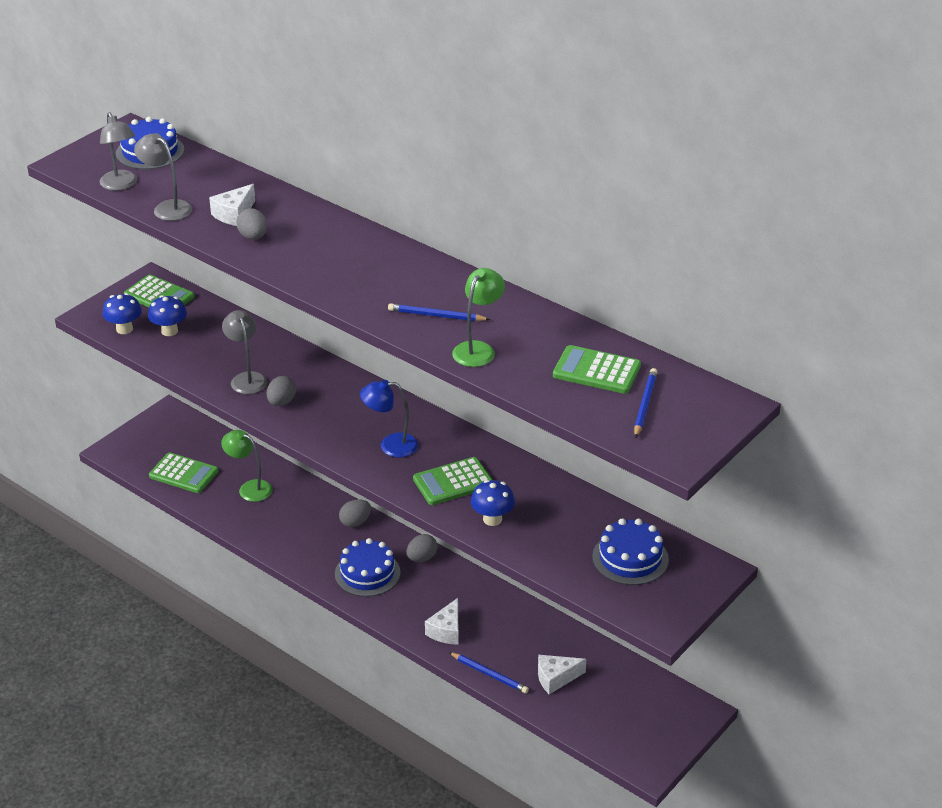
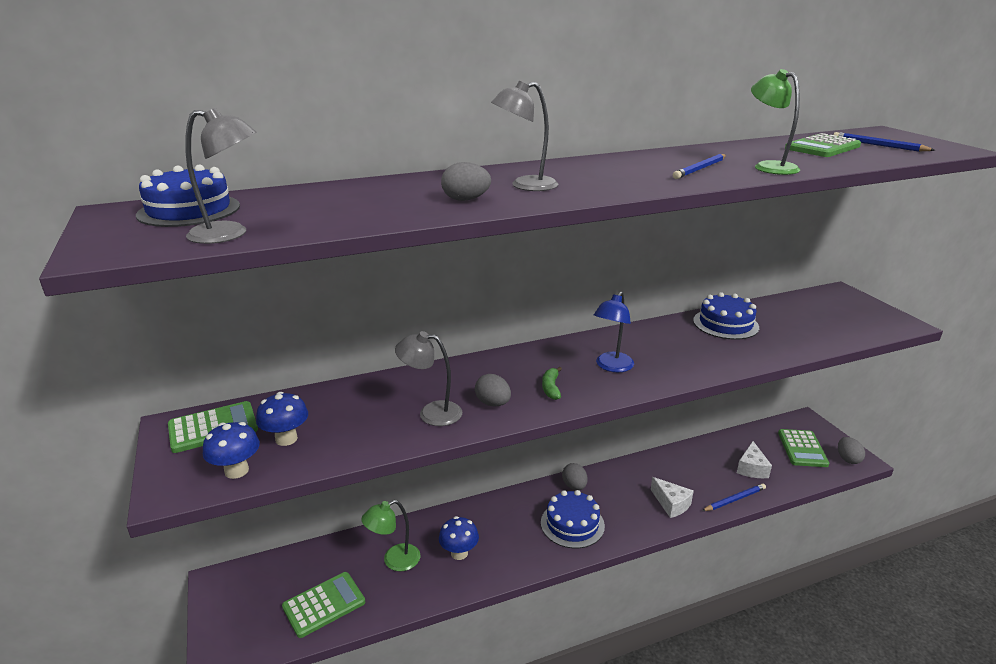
camera: 60 degrees left, 10 degrees down
grey lamp [134,133,192,221] -> grey lamp moved to [491,81,558,191]
white cheese [209,184,255,226] -> none
grey egg [339,499,371,527] -> grey egg moved to [838,437,865,464]
green calculator [413,457,492,505] -> green calculator moved to [778,429,829,467]
blue mushroom [471,480,515,526] -> blue mushroom moved to [439,516,479,560]
blue cake [592,518,669,585] -> blue cake moved to [693,292,759,340]
none -> green banana [542,367,562,400]

